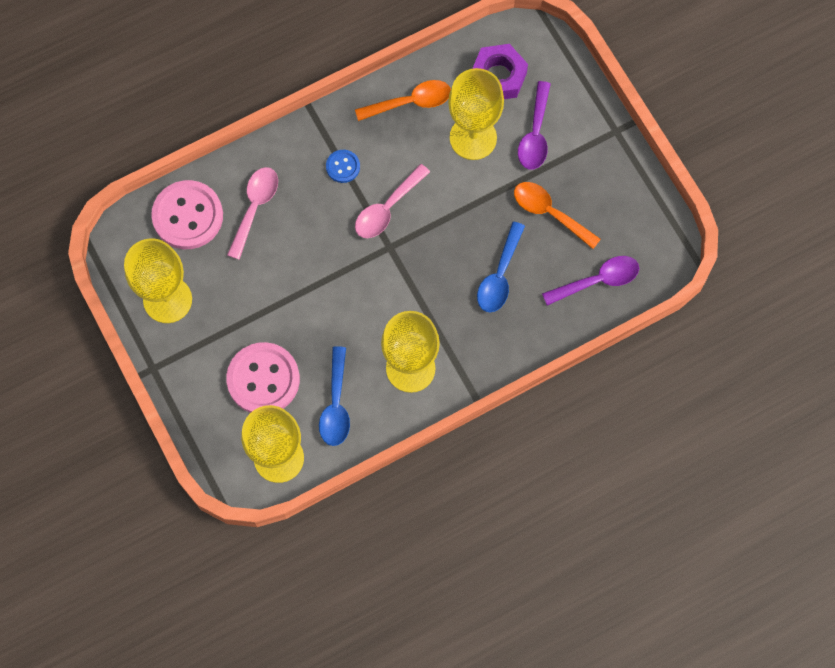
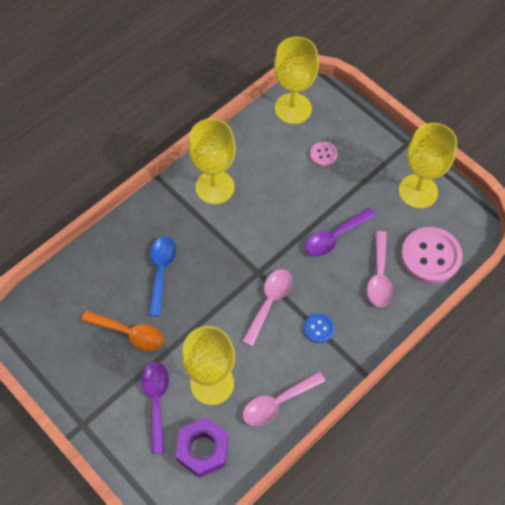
camera: 165 degrees right, 10 degrees down
pink button [226,342,300,413] -> pink button [310,141,338,167], size x0.49
blue spoon [319,346,350,446] -> none
orange spoon [355,80,451,121] -> pink spoon [243,371,325,426]
purple spoon [542,256,639,306] -> purple spoon moved to [305,208,376,256]

